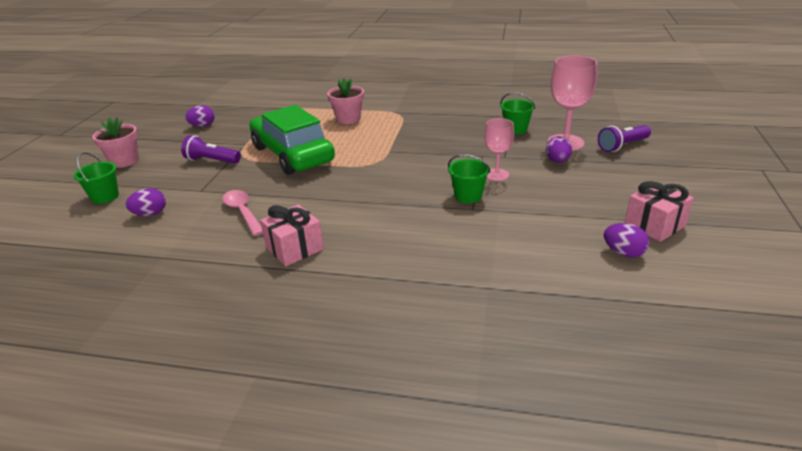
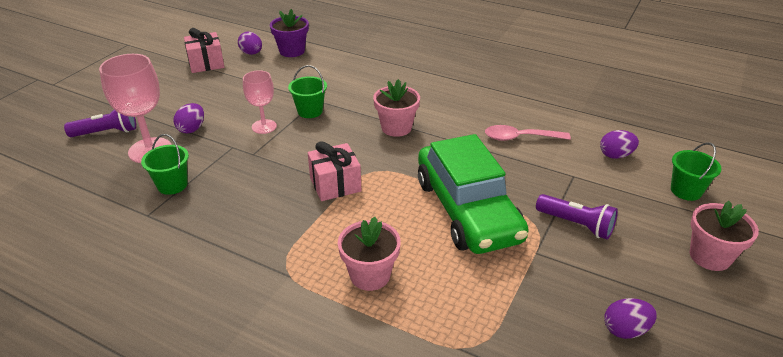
camera: 165 degrees left, 5 degrees up
pink spoon [222,190,263,236] -> pink spoon turned 105 degrees clockwise [485,125,571,141]
pink gift [260,205,324,266] -> pink gift moved to [308,141,361,201]
none -> purple flower pot [270,9,309,57]
none -> pink flower pot [373,79,420,137]

